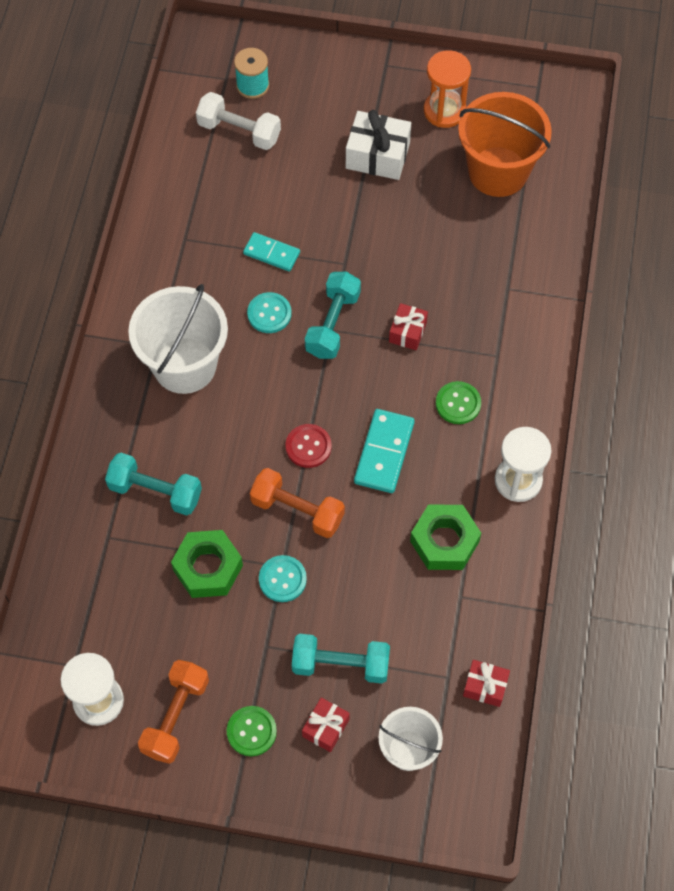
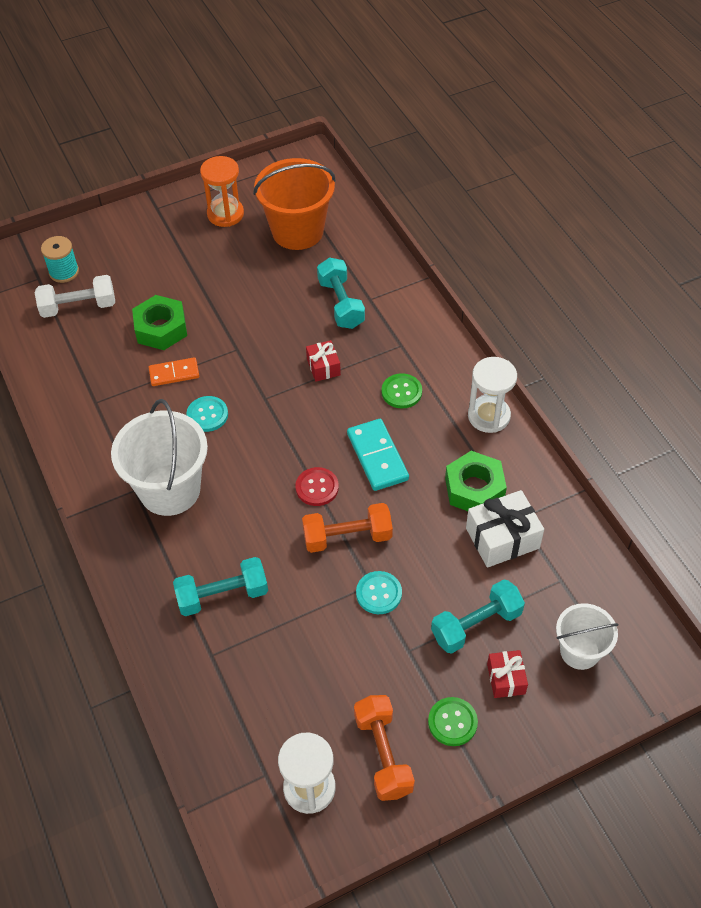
camera: 35 degrees left, 10 degrees down
green nut [171,530,243,598] -> green nut moved to [132,295,187,350]
turquoise domino [243,232,300,272] -> orange domino [148,357,199,386]
turquoise dumbbell [305,271,361,359] -> turquoise dumbbell moved to [317,257,365,329]
white gift [346,110,411,180] -> white gift moved to [466,490,544,568]
red gift [463,660,510,707] -> none

